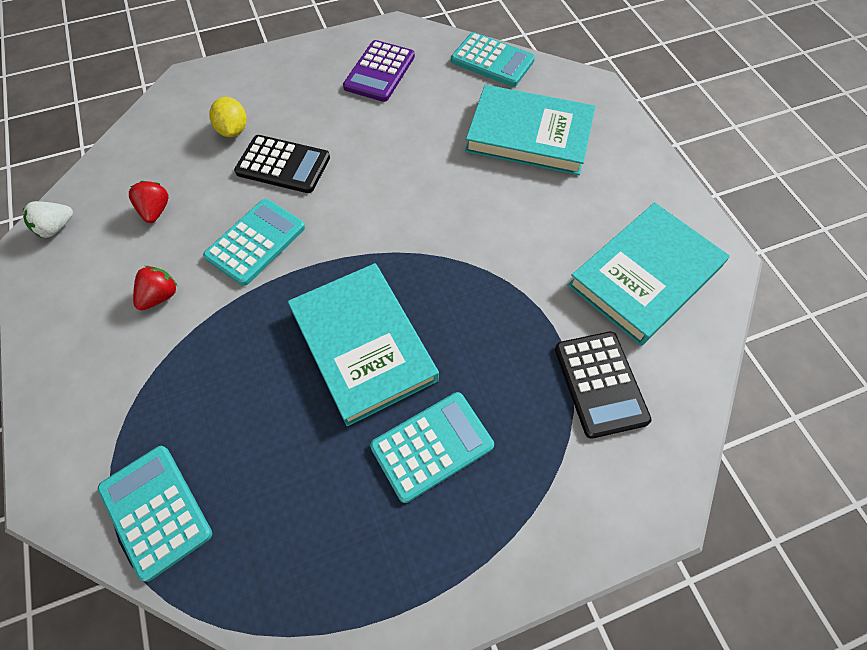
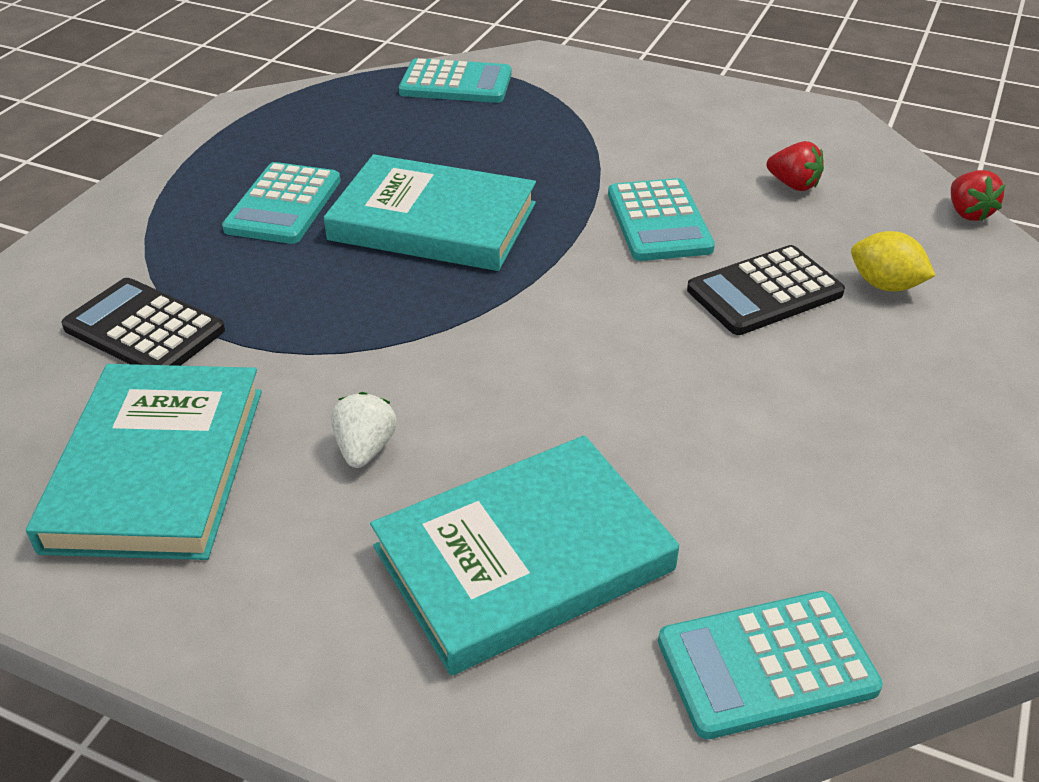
camera: 135 degrees right, 20 degrees down
white strawberry [23,201,73,238] -> white strawberry moved to [331,392,397,468]
red strawberry [133,266,177,310] -> red strawberry moved to [951,170,1005,222]
purple calculator [343,40,415,102] -> none

